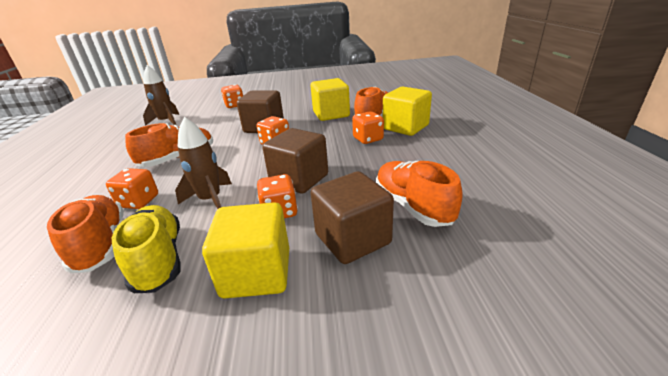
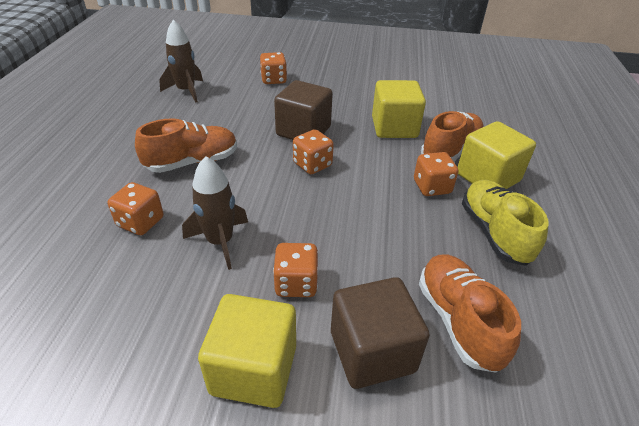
camera: 10 degrees right, 10 degrees up
orange shoe [47,195,124,273] -> none
yellow shoe [112,205,181,293] -> yellow shoe moved to [462,180,549,266]
brown cube [262,128,328,194] -> none

